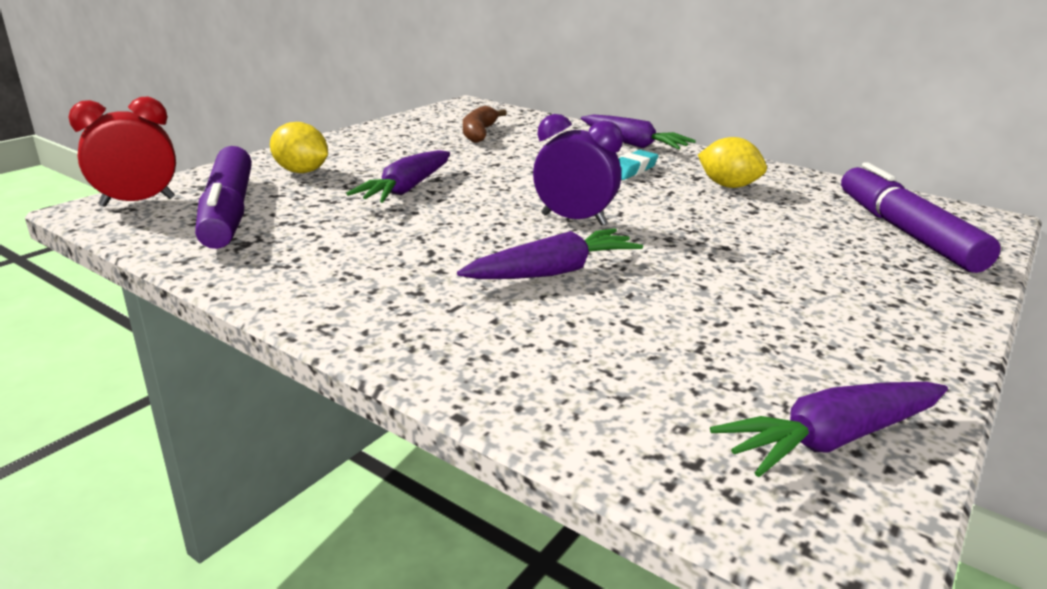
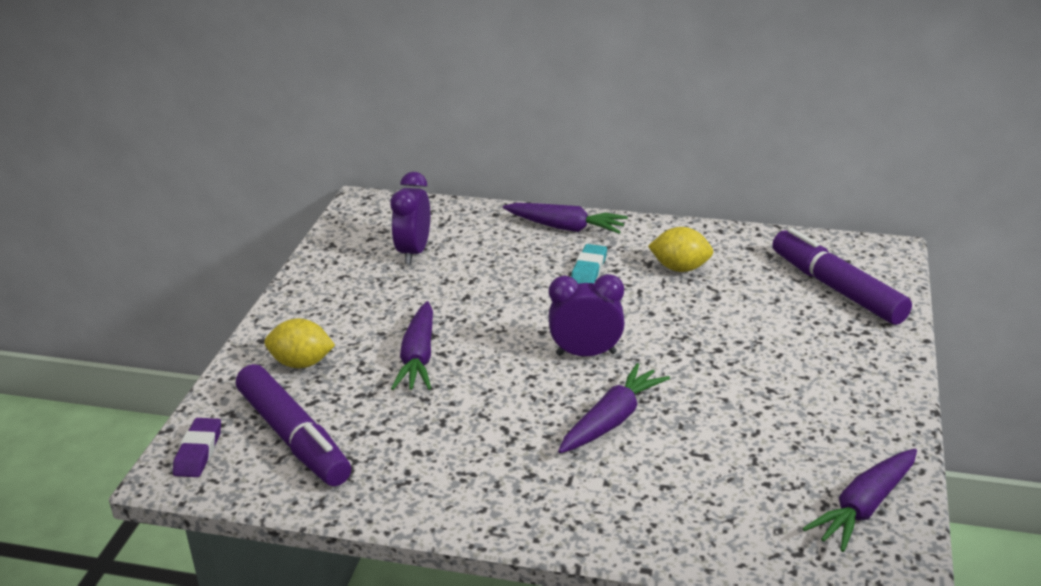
camera: 20 degrees left, 5 degrees up
red clock [68,97,176,207] -> purple eraser [173,418,221,477]
brown banana [463,106,507,143] -> purple clock [390,172,430,264]

